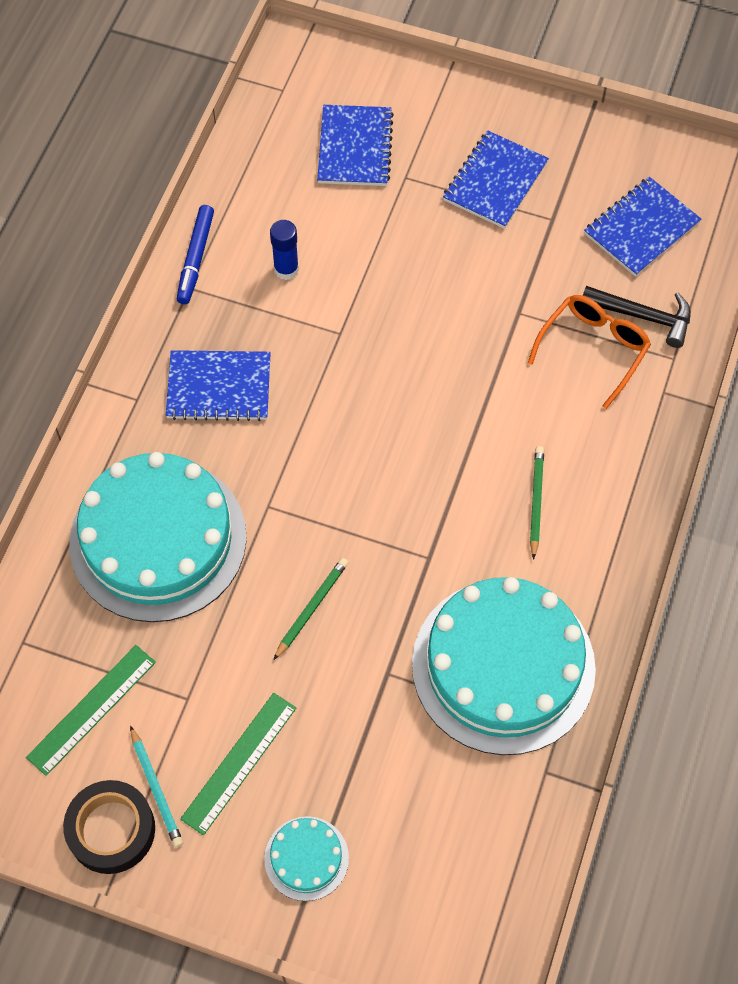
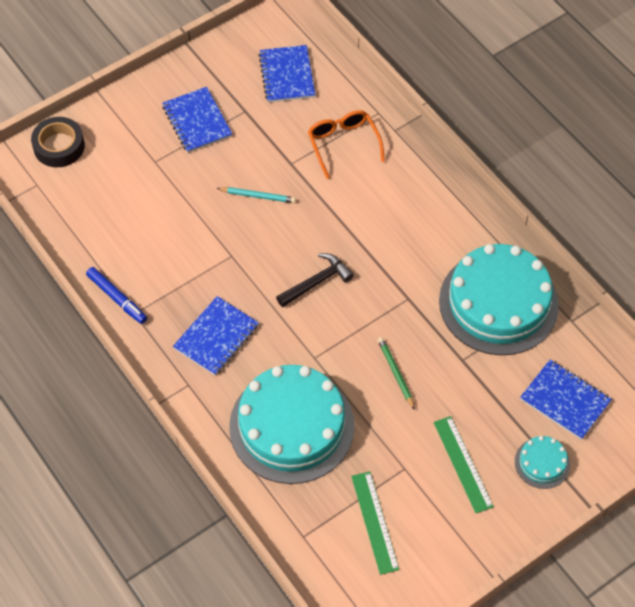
camera: 55 degrees left, 5 degrees down
black tape [63,780,155,874] -> black tape moved to [31,117,85,167]
turquoise pencil [130,726,183,847] -> turquoise pencil moved to [216,187,296,203]
blue glue stick [270,220,299,280] -> none
blue notebook [317,105,394,186] -> blue notebook moved to [520,359,612,440]
green pencil [530,446,544,560] -> none
black hammer [583,286,691,348] -> black hammer moved to [276,253,354,307]

